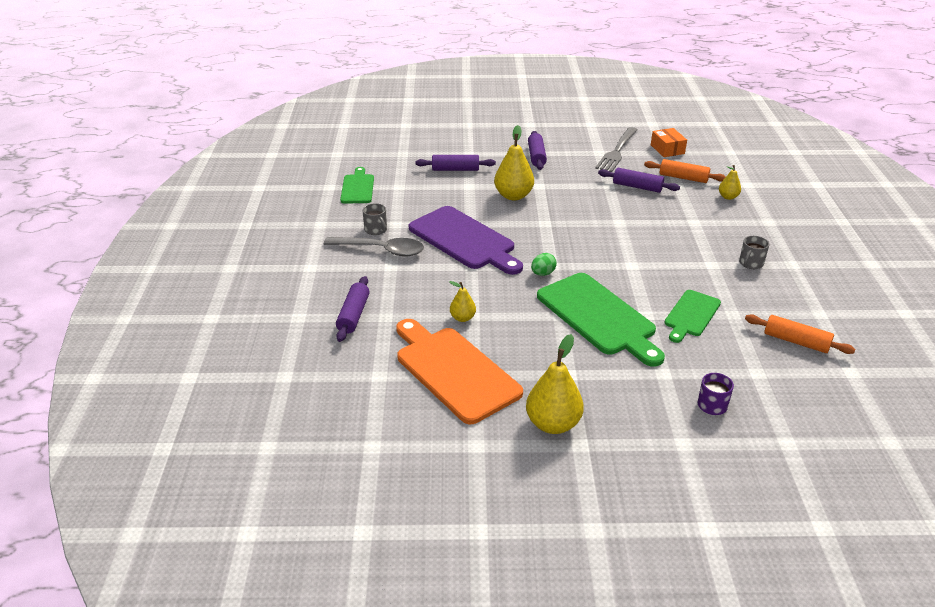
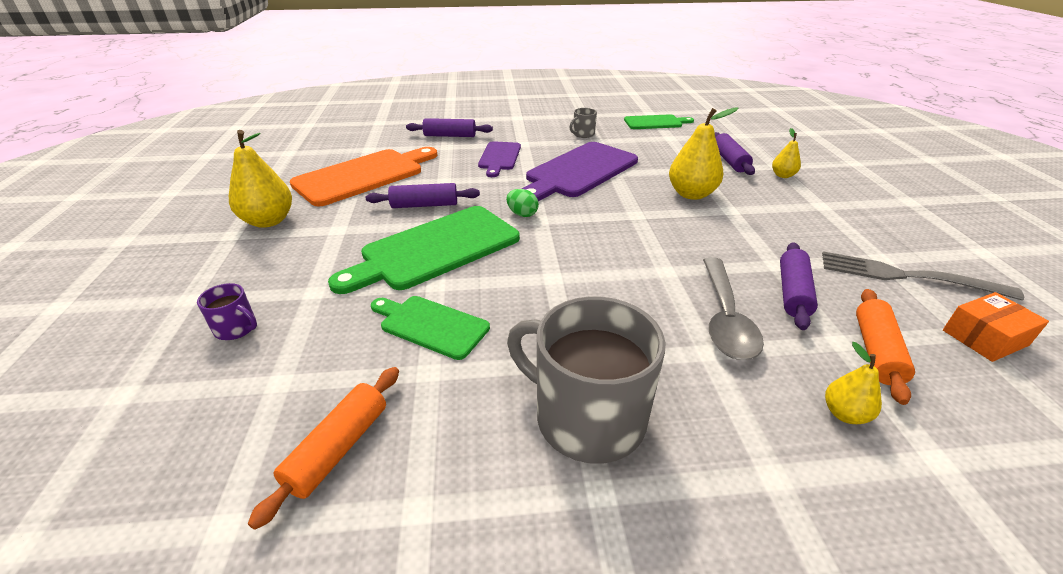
camera: 85 degrees right, 0 degrees up
grey spoon [324,237,424,257] -> grey spoon moved to [703,257,764,360]
yellow pear [449,281,476,322] -> yellow pear moved to [772,128,801,178]
purple rolling pin [528,131,547,170] -> purple rolling pin moved to [366,183,480,208]
grey mug [739,236,769,269] -> grey mug [507,297,665,464], size x2.28
none -> purple cutting board [478,141,521,177]

